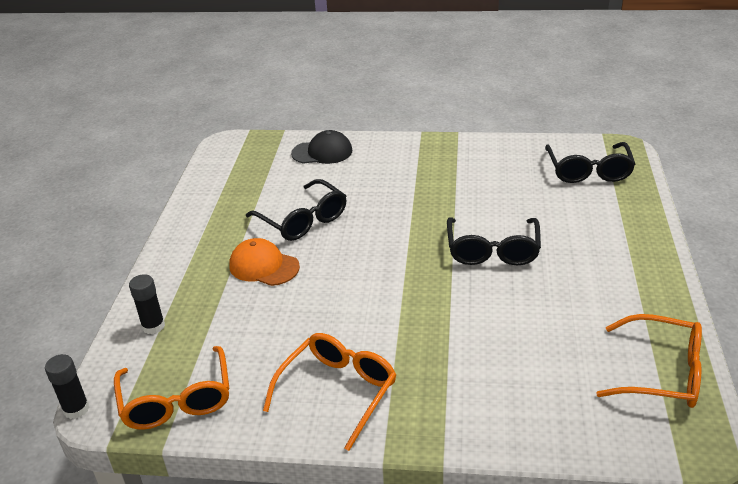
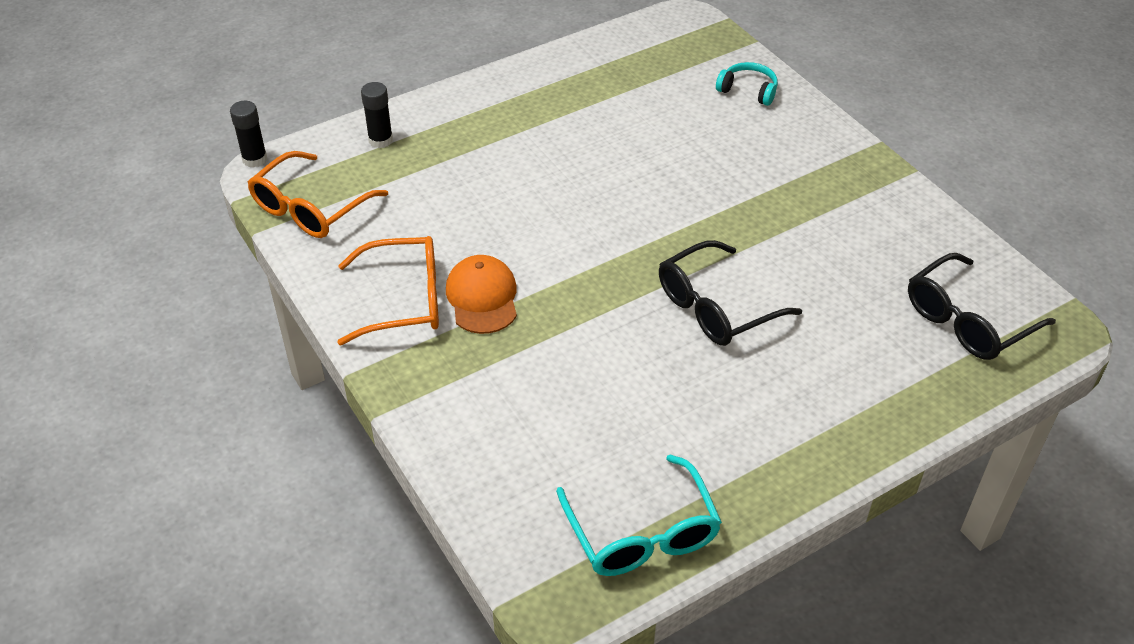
camera: 50 degrees right, 10 degrees up
orange cap [229,238,300,286] -> orange cap moved to [446,255,517,334]
black glasses [246,179,346,241] -> none
black cap [291,130,352,164] -> turquoise headphones [716,62,778,106]
orange glasses [596,314,702,408] -> turquoise glasses [556,454,722,576]

